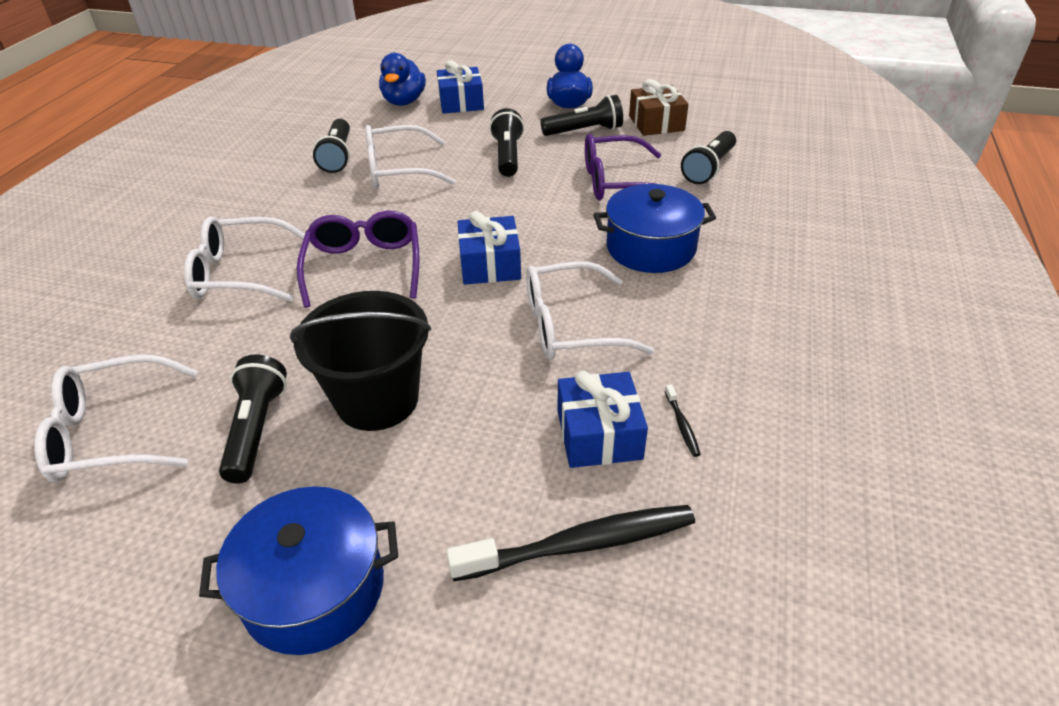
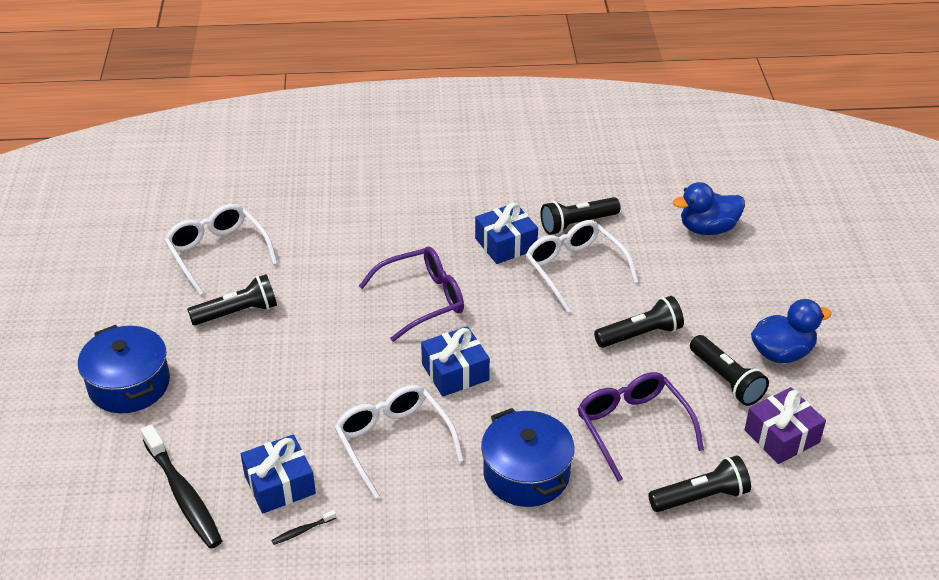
camera: 70 degrees right, 0 degrees up
white glasses [184,216,305,302] -> none
black bucket [290,291,431,431] -> none
blue gift [437,60,484,114] -> blue gift moved to [475,202,538,264]
brown gift [629,79,689,136] -> purple gift [744,387,826,464]
black flashlight [681,131,736,184] -> black flashlight turned 150 degrees clockwise [648,455,751,512]

